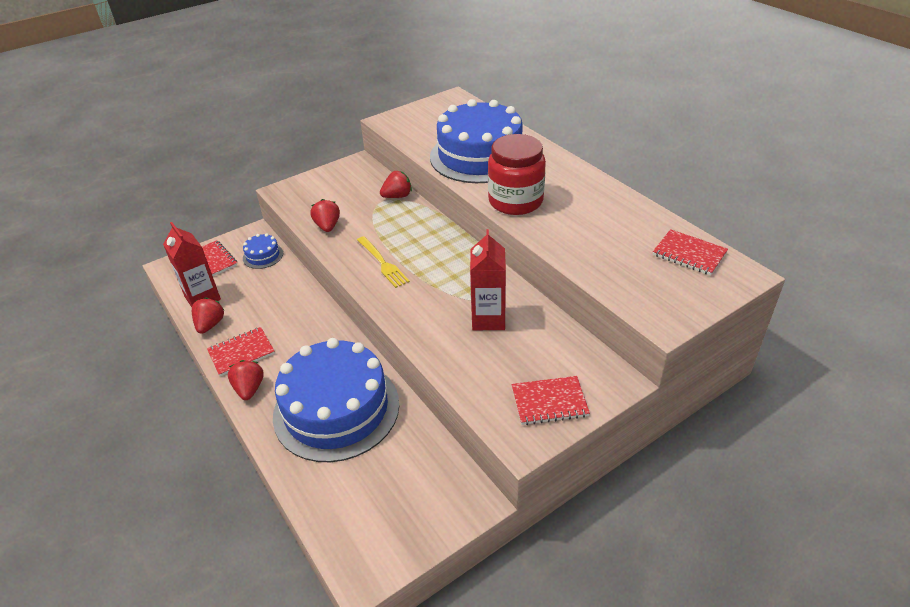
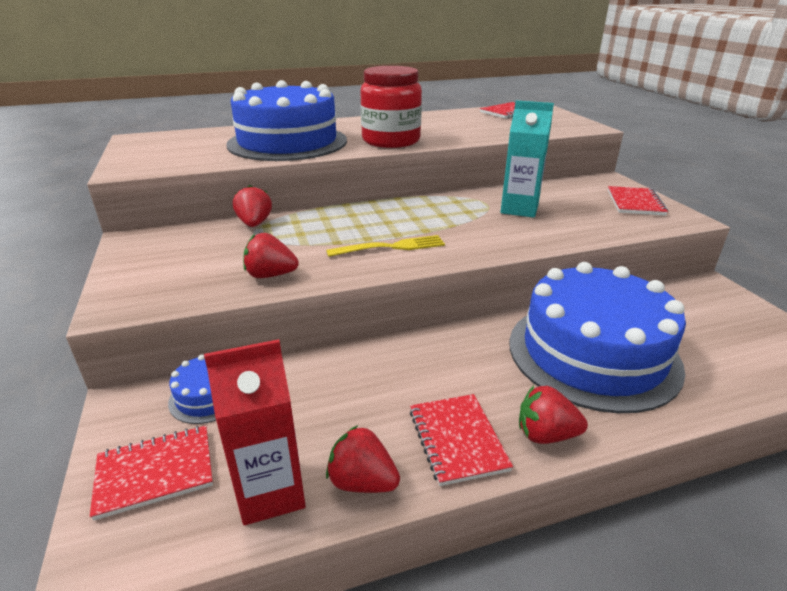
camera: 75 degrees left, 10 degrees down
red carton [470,229,506,330] -> turquoise carton [501,100,554,218]

